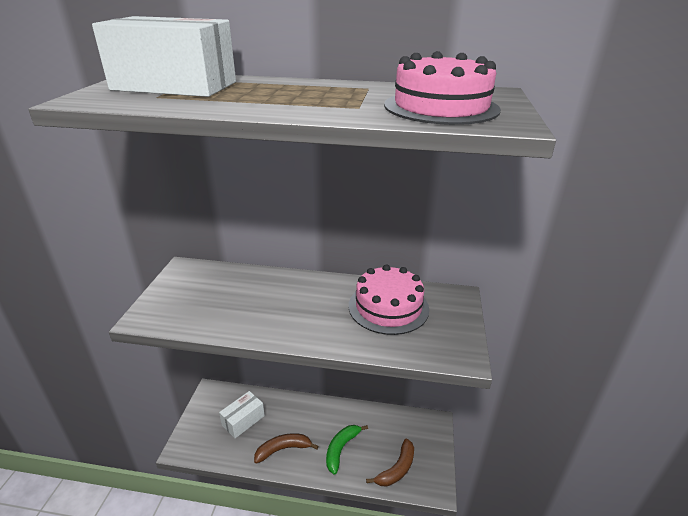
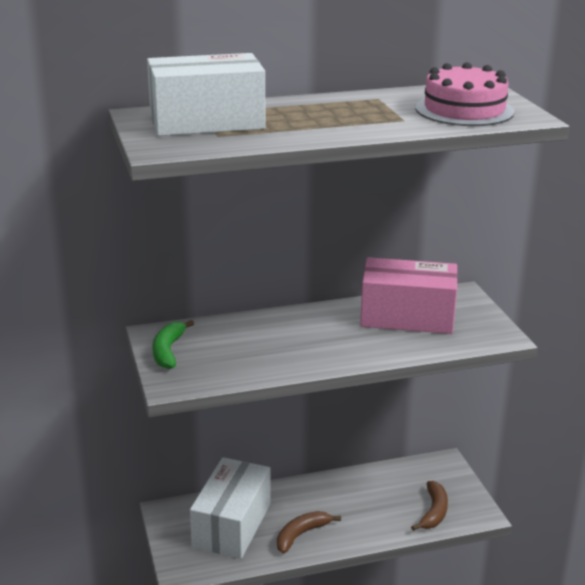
camera: 25 degrees left, 5 degrees down
white box [219,391,265,438] -> white box [190,457,271,559], size x1.80
green banana [326,425,368,475] -> green banana moved to [152,320,194,369]
pink cake [349,264,429,335] -> pink box [360,257,458,334]

